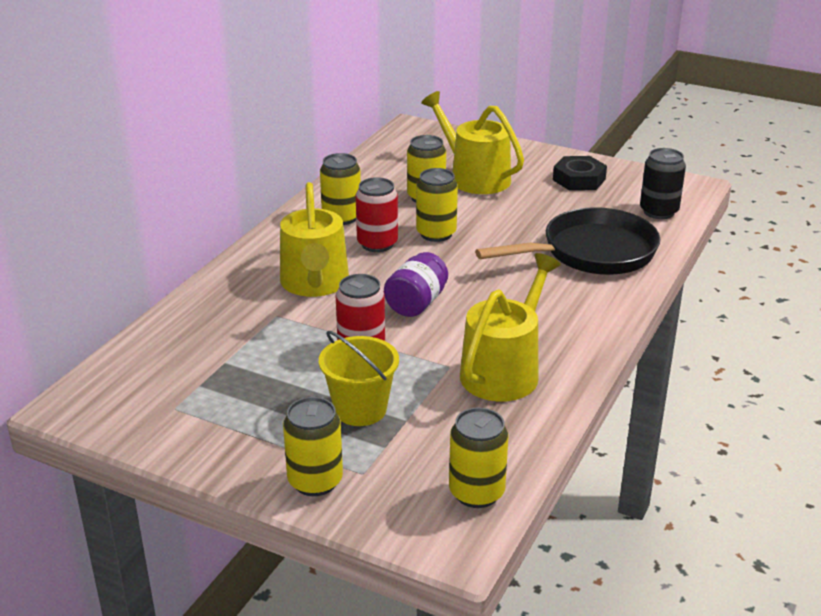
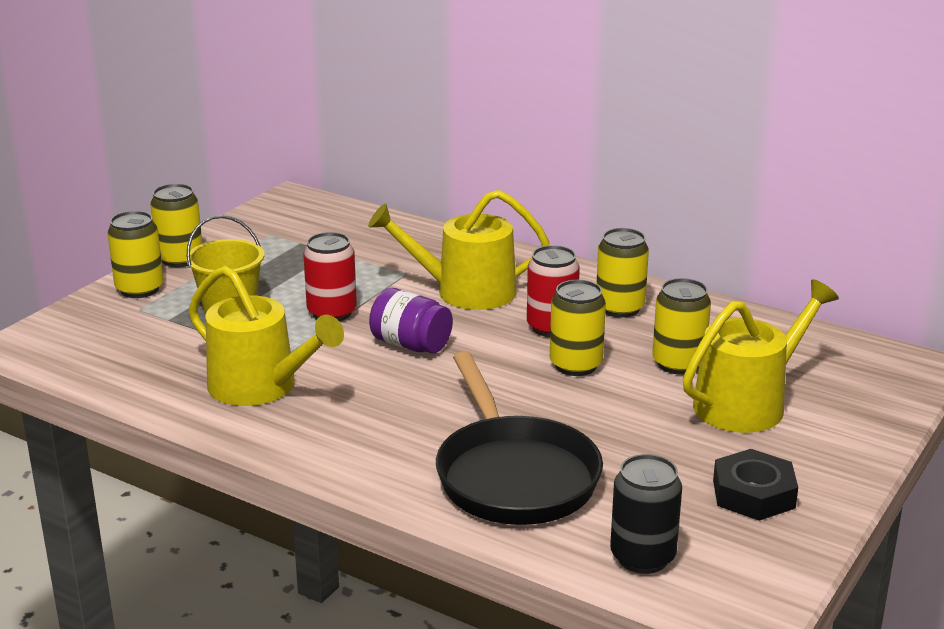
camera: 95 degrees right, 5 degrees down
yellow can [449,407,509,508] -> yellow can moved to [150,184,202,267]

